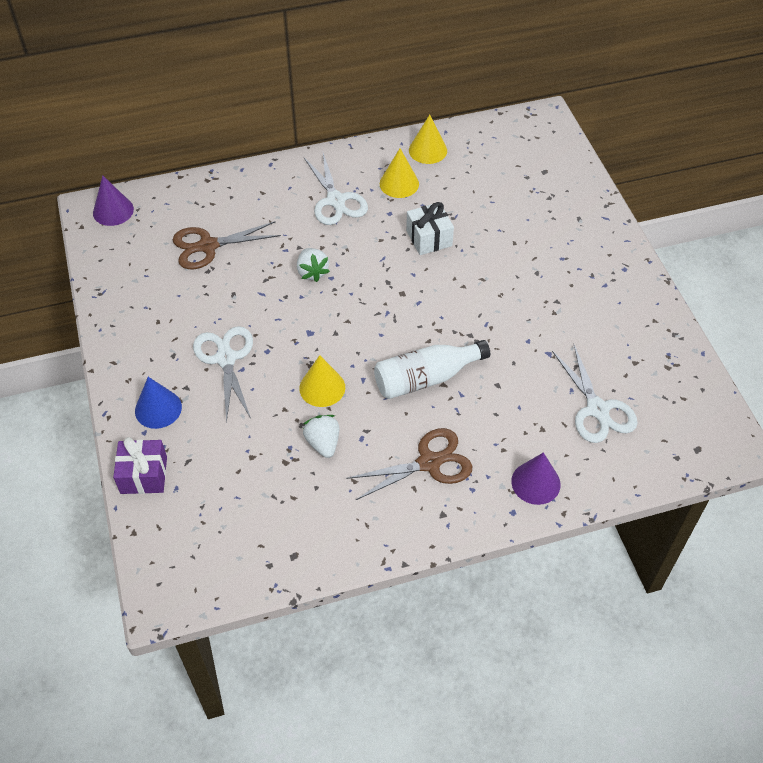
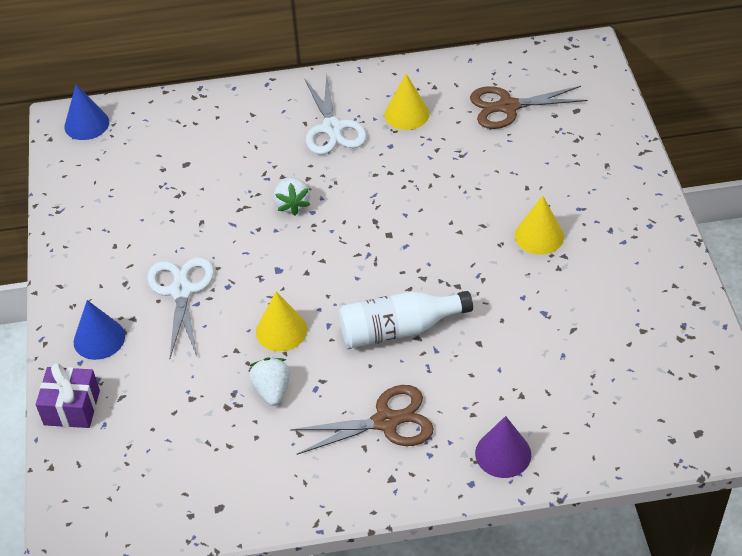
camera: 10 degrees right, 5 degrees down
purple cone [93,176,134,226] -> blue cone [64,84,109,140]
brown scissors [172,221,281,269] -> brown scissors moved to [470,86,588,129]
white gift [406,202,454,255] -> none
yellow cone [409,115,447,164] -> yellow cone moved to [515,196,564,255]
white scissors [552,345,638,443] -> none

